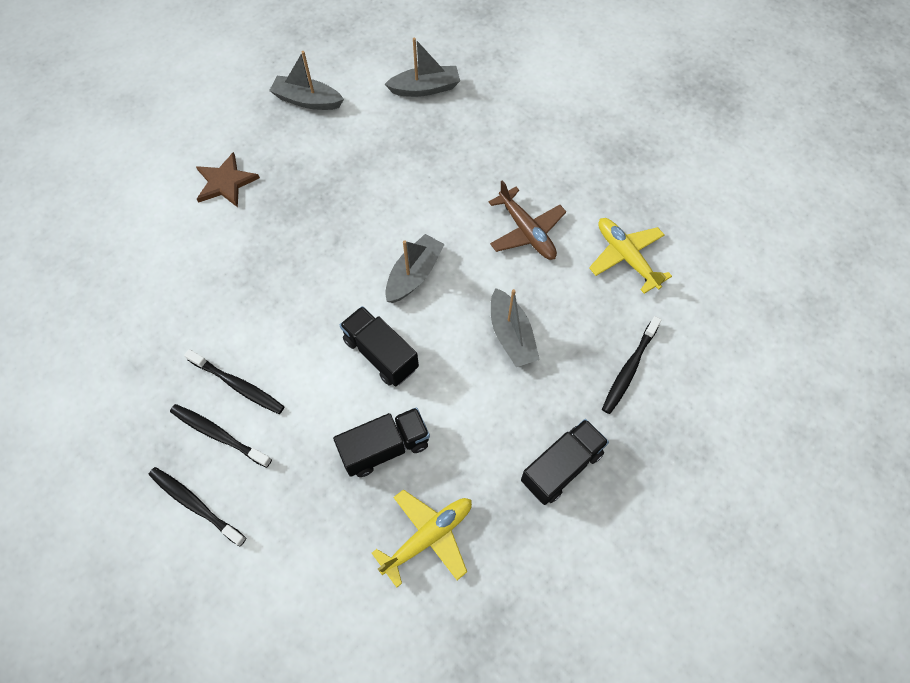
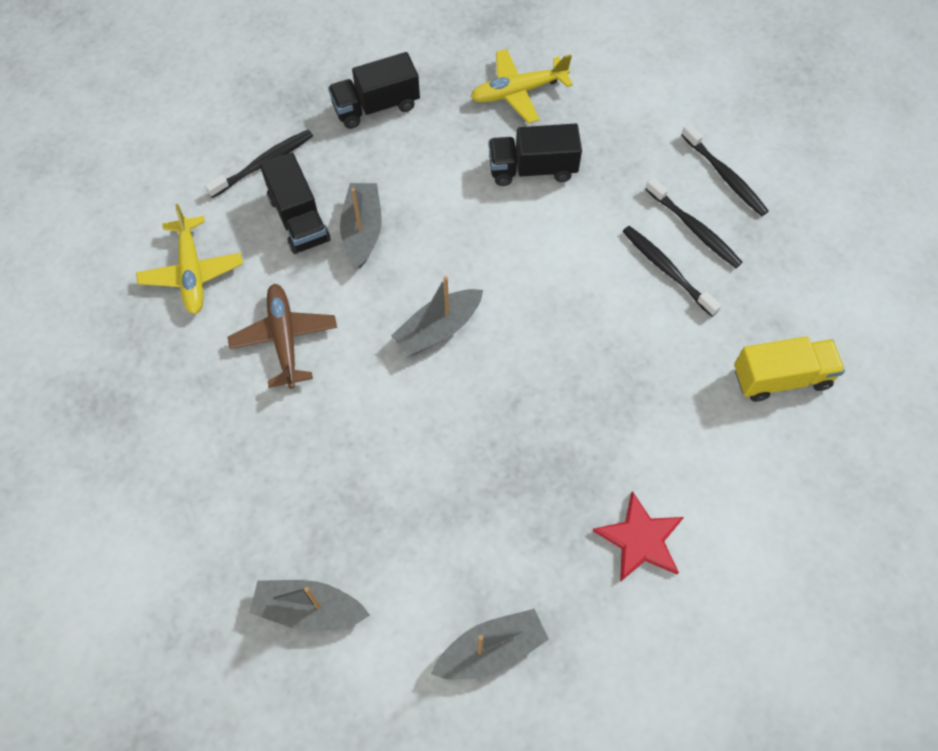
camera: 160 degrees left, 0 degrees up
brown star [196,152,260,207] -> red star [593,491,684,582]
grey boat [269,51,344,110] -> grey boat turned 60 degrees counterclockwise [431,609,549,680]
black truck [340,306,419,386] -> black truck moved to [260,152,330,254]
none -> yellow truck [734,336,845,402]

